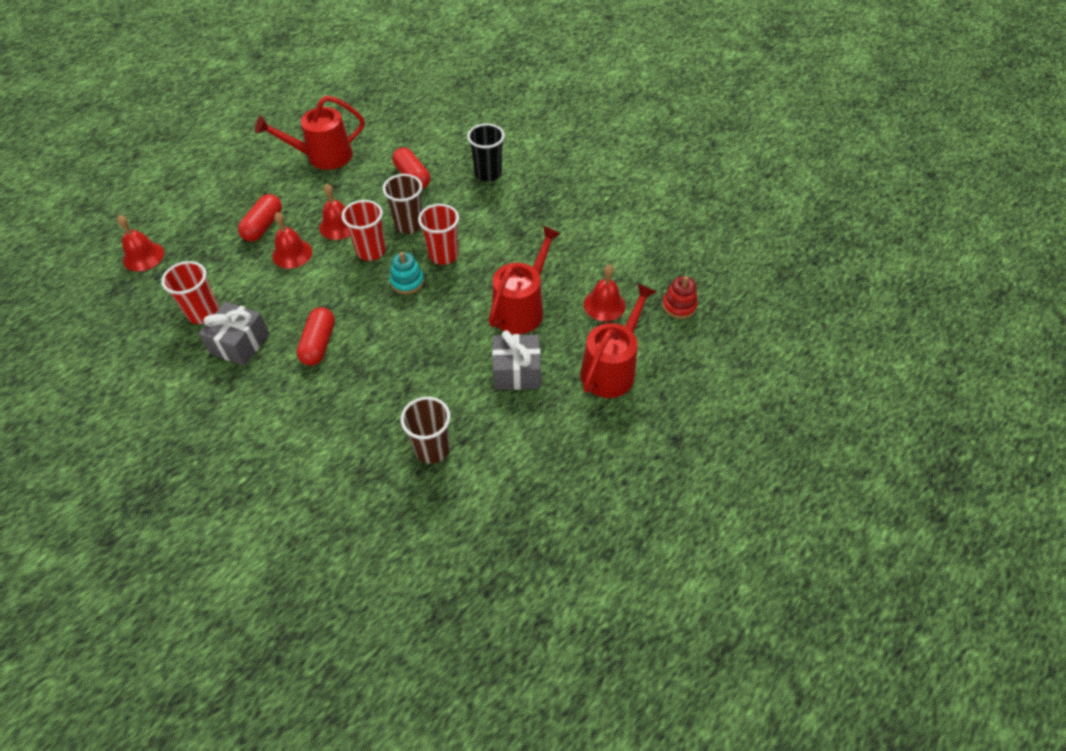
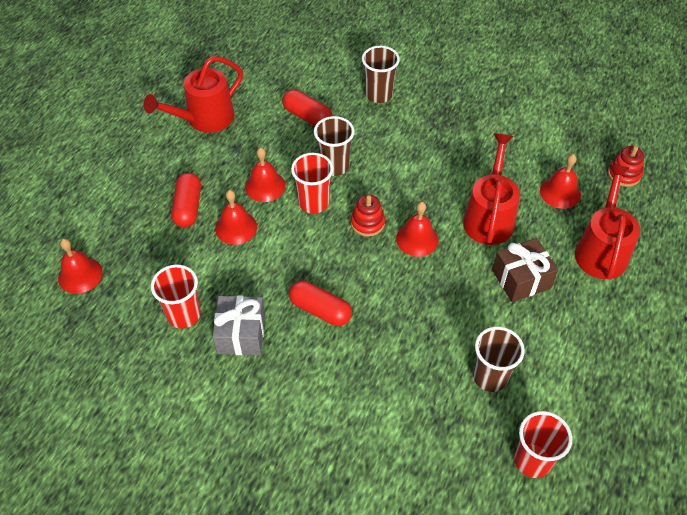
camera: 20 degrees left, 0 degrees up
red capsule [297,307,335,366] -> red capsule turned 45 degrees counterclockwise [289,281,352,326]
turquoise stacking toy [390,252,424,294] -> red stacking toy [351,194,385,237]
red cup [418,204,459,265] -> red cup moved to [514,411,572,478]
black cup [467,123,505,182] -> brown cup [362,46,400,103]
grey gift [492,330,541,390] -> brown gift [492,238,558,302]
none -> red bell [396,202,439,257]

